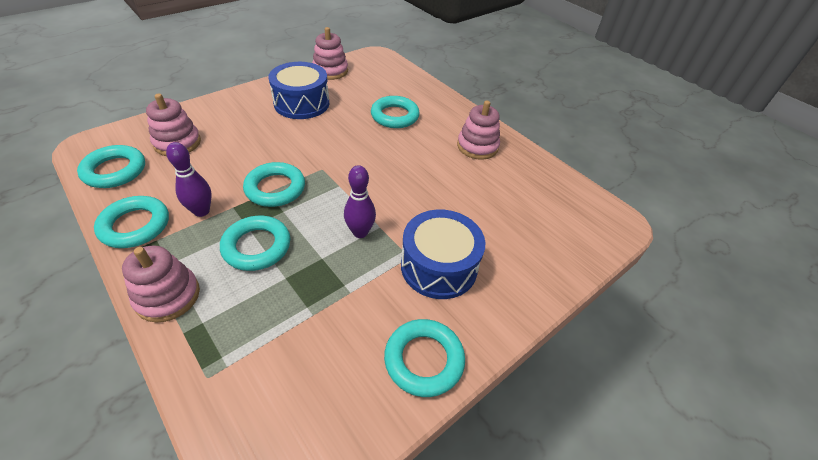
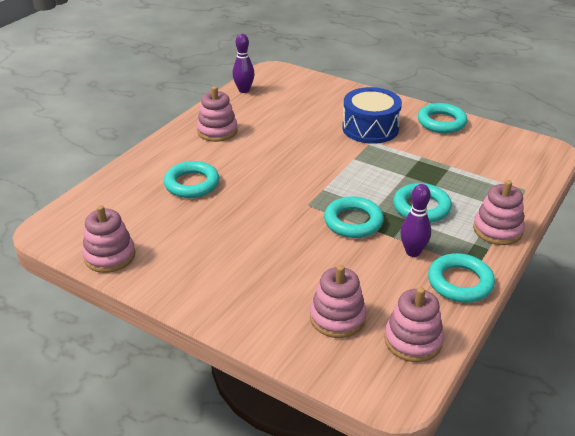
camera: 105 degrees left, 10 degrees down
turquoise ring [77,145,145,188] -> pink stacking toy [384,287,444,362]
blue drum [268,62,329,119] -> none
purple bowling pin [344,165,376,238] -> purple bowling pin moved to [232,34,255,93]

